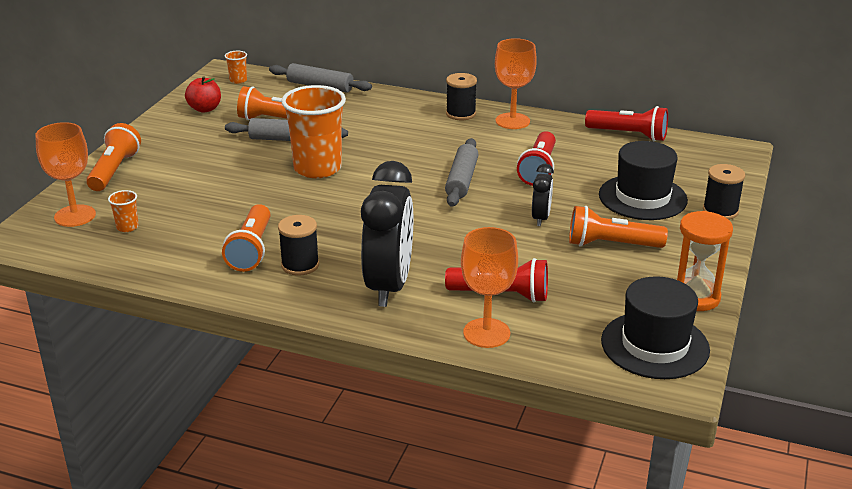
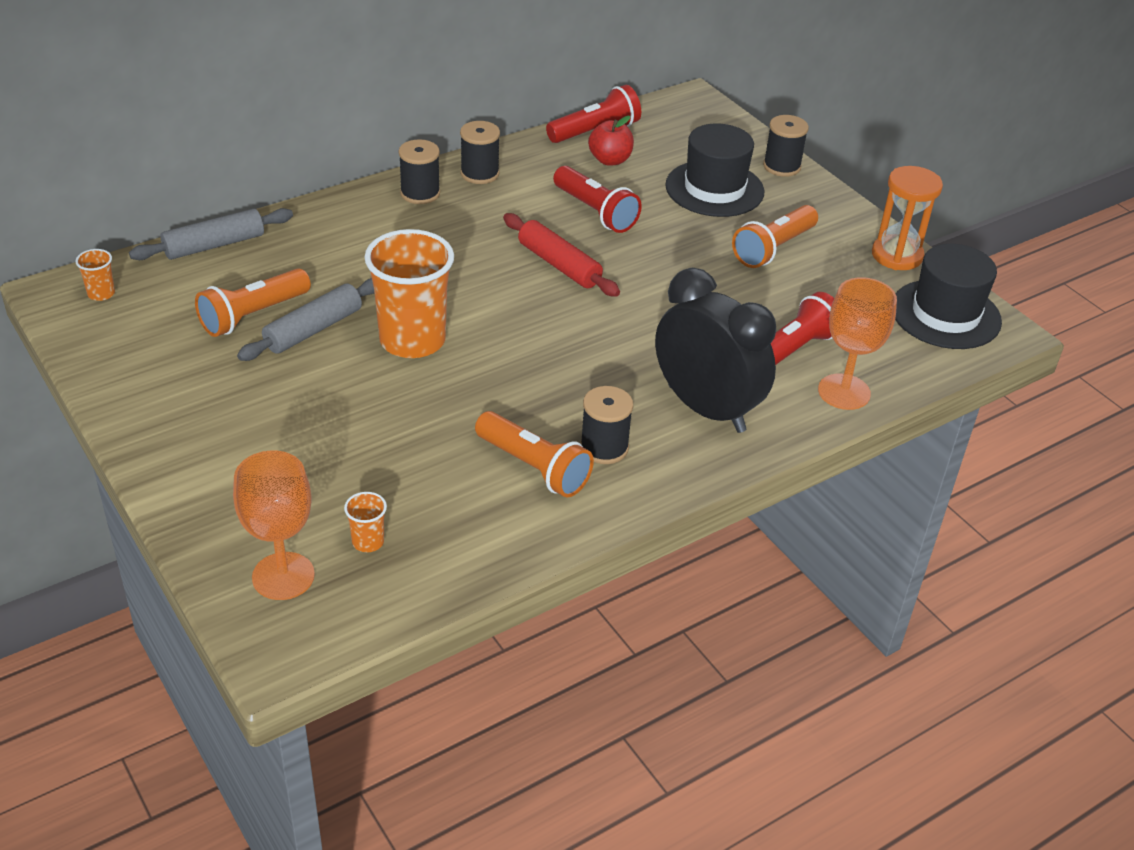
camera: 55 degrees left, 10 degrees up
orange flashlight [86,123,141,191] -> none
red apple [185,76,221,113] -> red apple moved to [588,116,634,166]
grey rolling pin [445,138,479,207] -> red rolling pin [503,213,620,297]
orange goblet [495,38,537,129] -> black spool [460,121,500,184]
black clock [532,164,554,226] -> none

